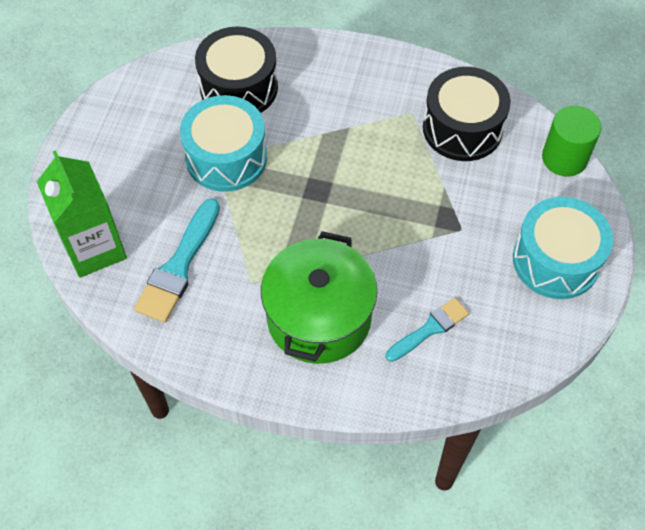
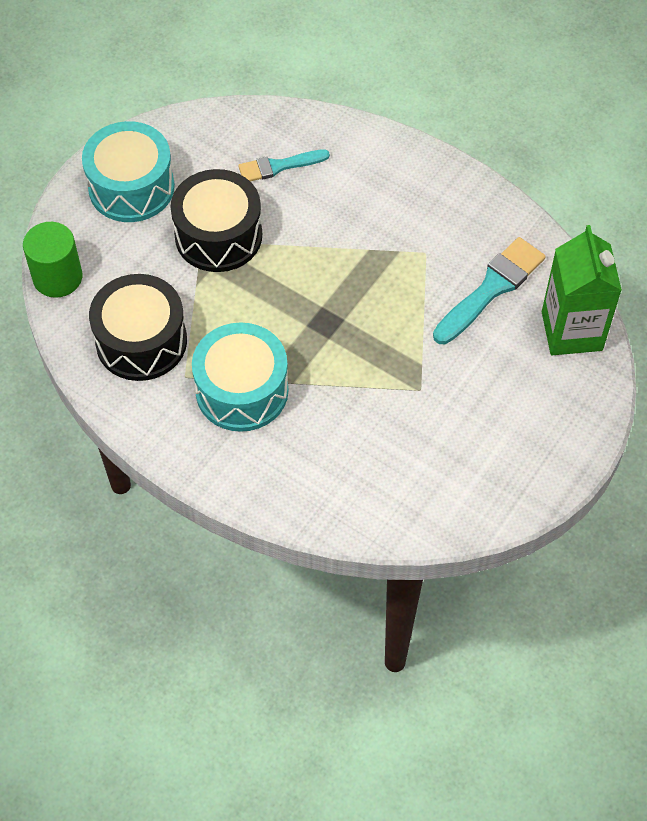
camera: 160 degrees left, 0 degrees up
turquoise drum [180,95,267,192] -> turquoise drum moved to [192,323,288,432]
black drum [195,27,278,113] -> black drum moved to [171,169,262,272]
green pot [261,231,377,364] -> none

